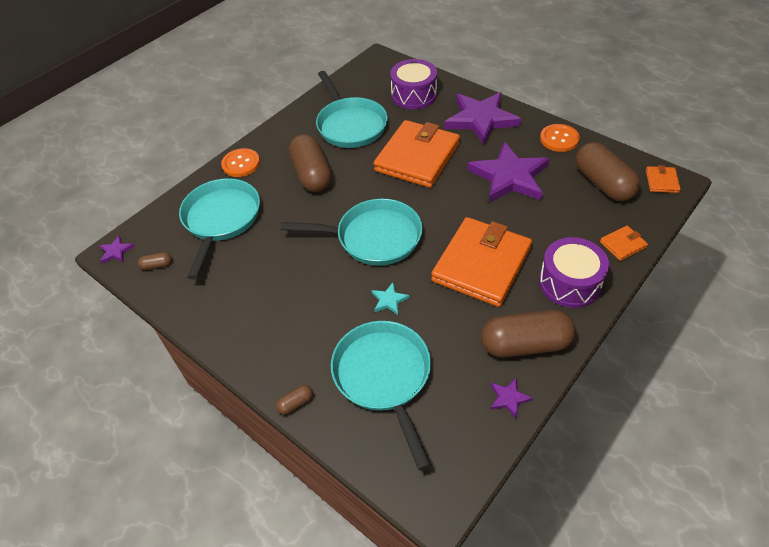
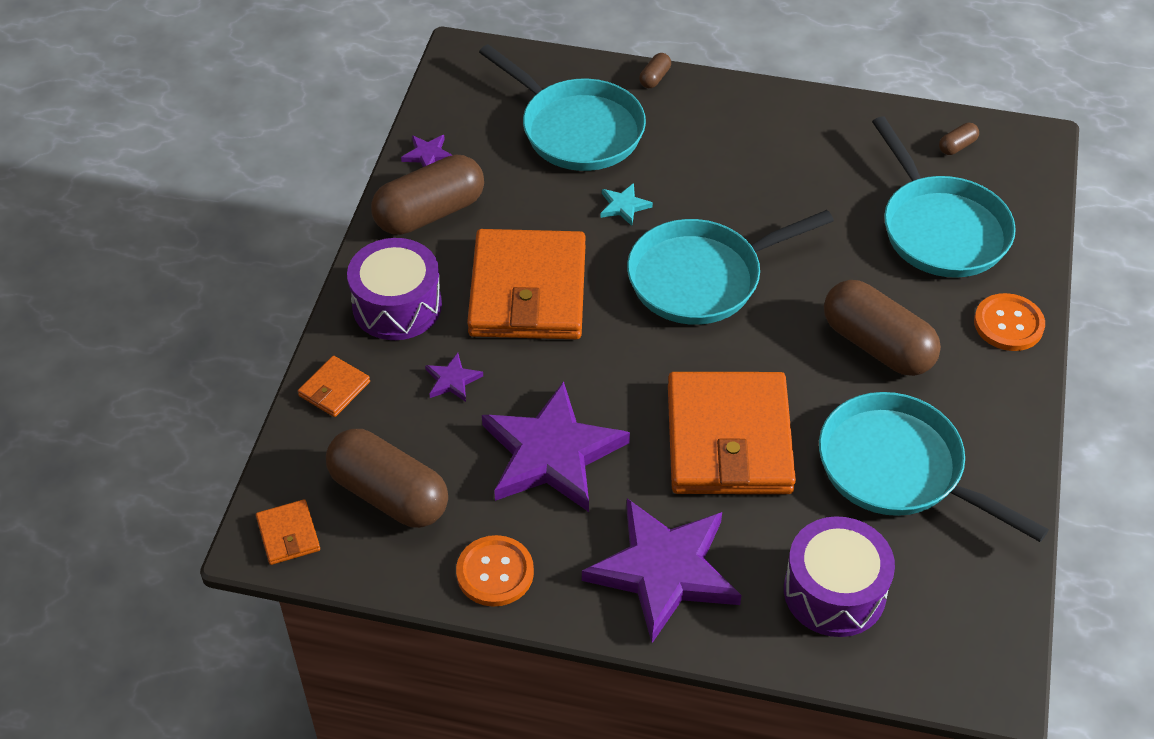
camera: 150 degrees right, 0 degrees up
purple star [99,236,135,264] -> purple star moved to [425,353,483,402]

